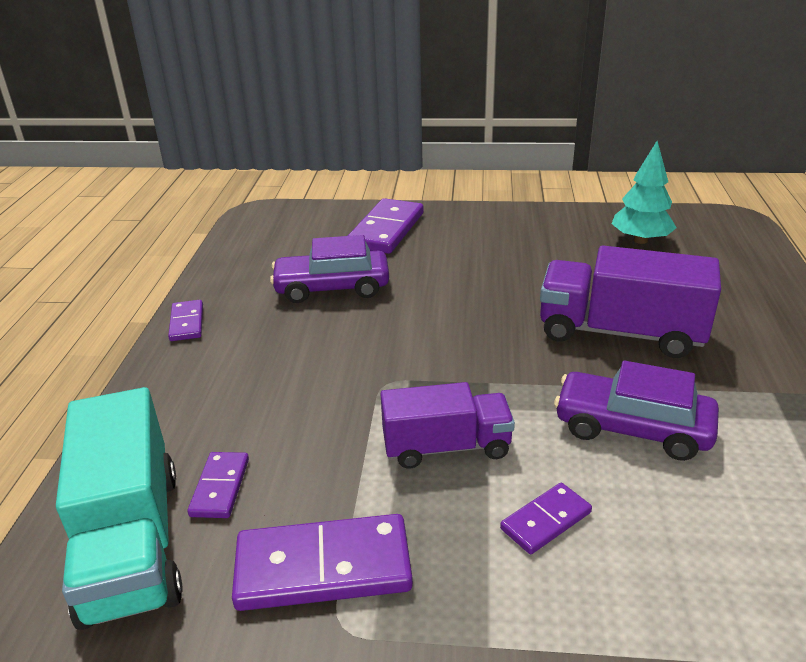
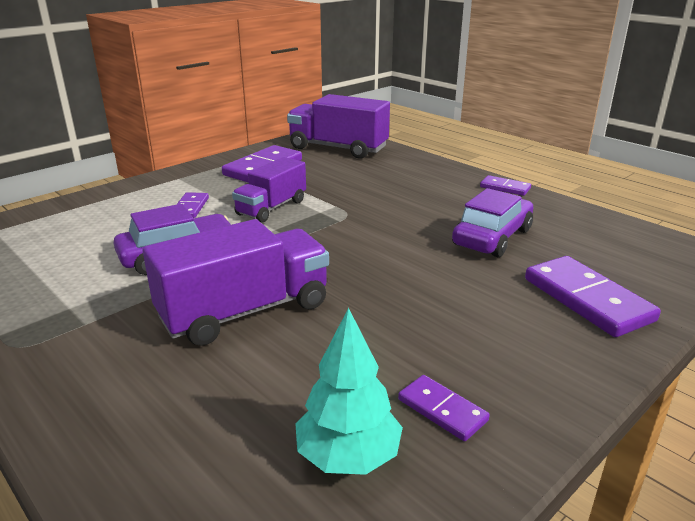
camera: 130 degrees right, 5 degrees down
turquoise truck [56,387,183,630] -> purple truck [287,94,390,159]
purple domino [188,452,249,518] -> purple domino moved to [398,375,490,441]

